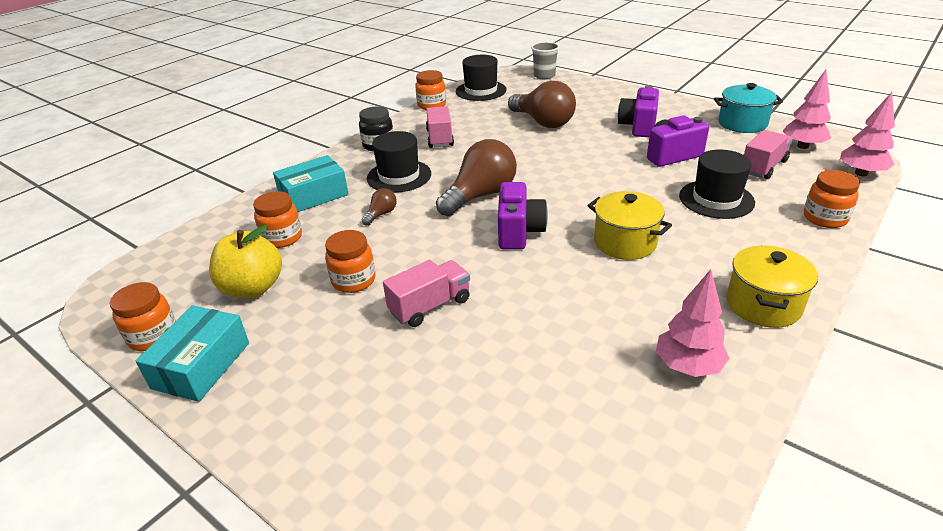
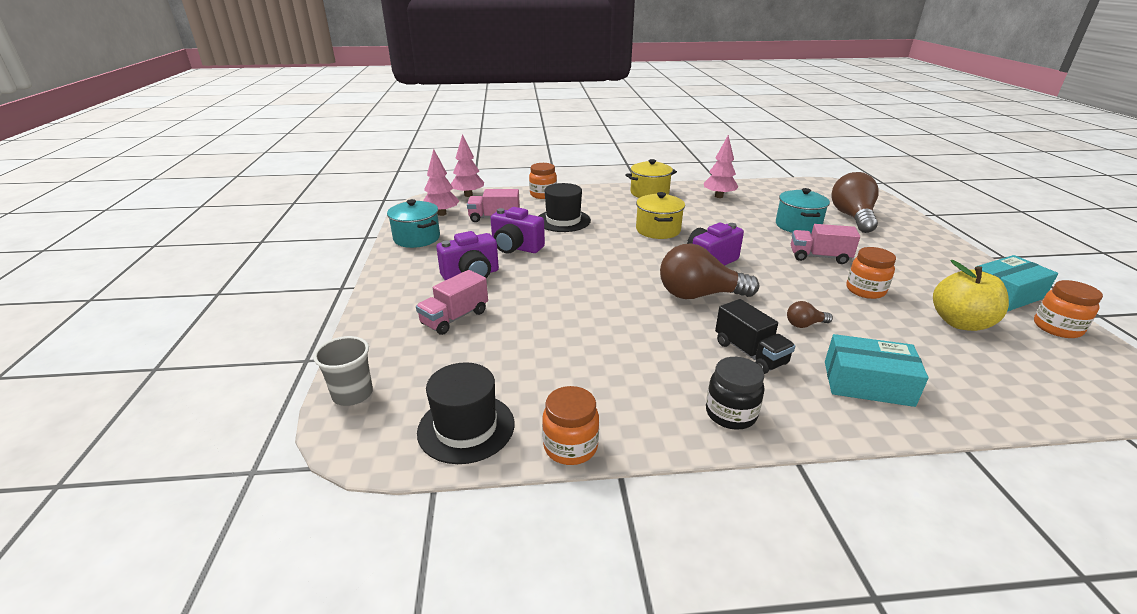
camera: 135 degrees left, 5 degrees down
orange jar [253,191,302,248] -> none
black hat [367,131,431,193] -> black truck [715,299,795,374]
pink truck [426,106,454,148] -> pink truck moved to [416,270,488,335]
brown light bulb [508,81,576,128] -> brown light bulb moved to [831,172,879,233]
none -> turquoise pot [776,188,830,233]

